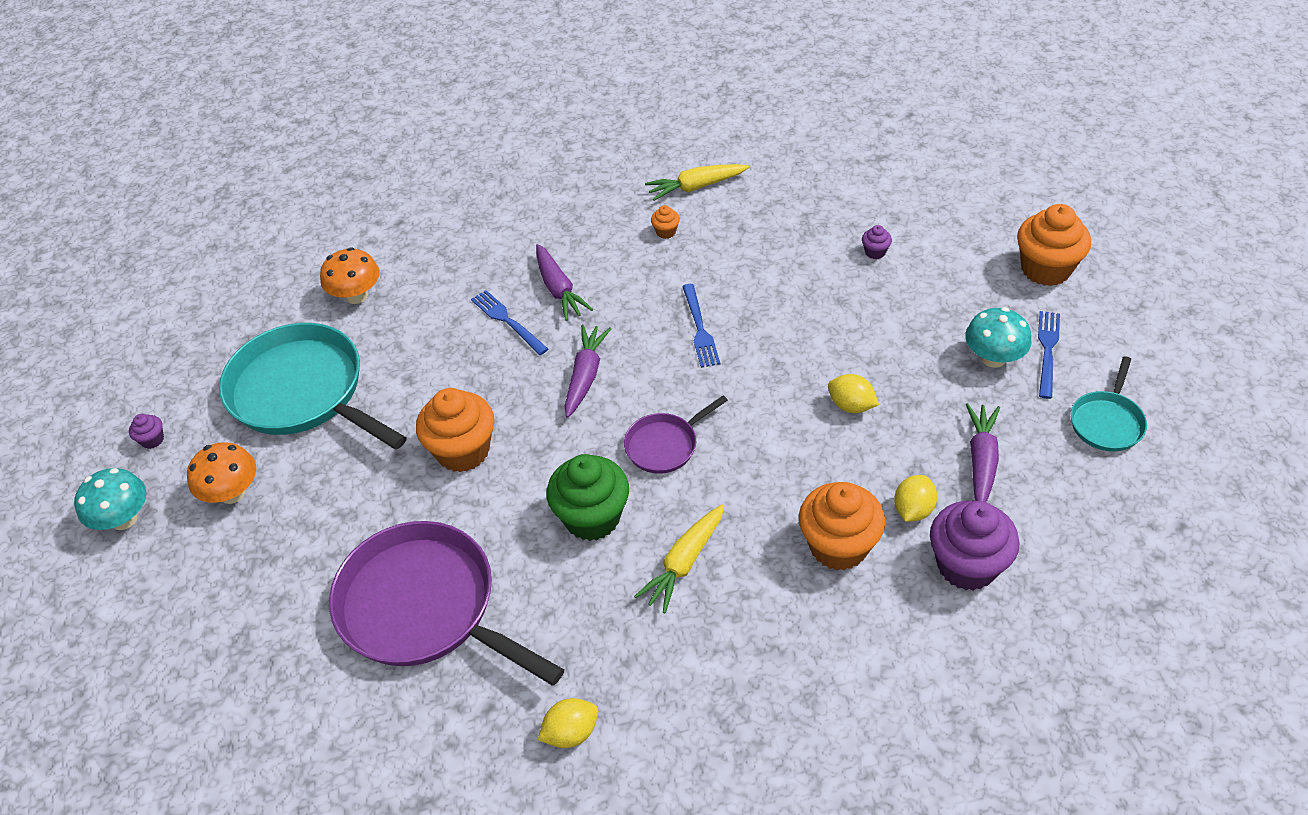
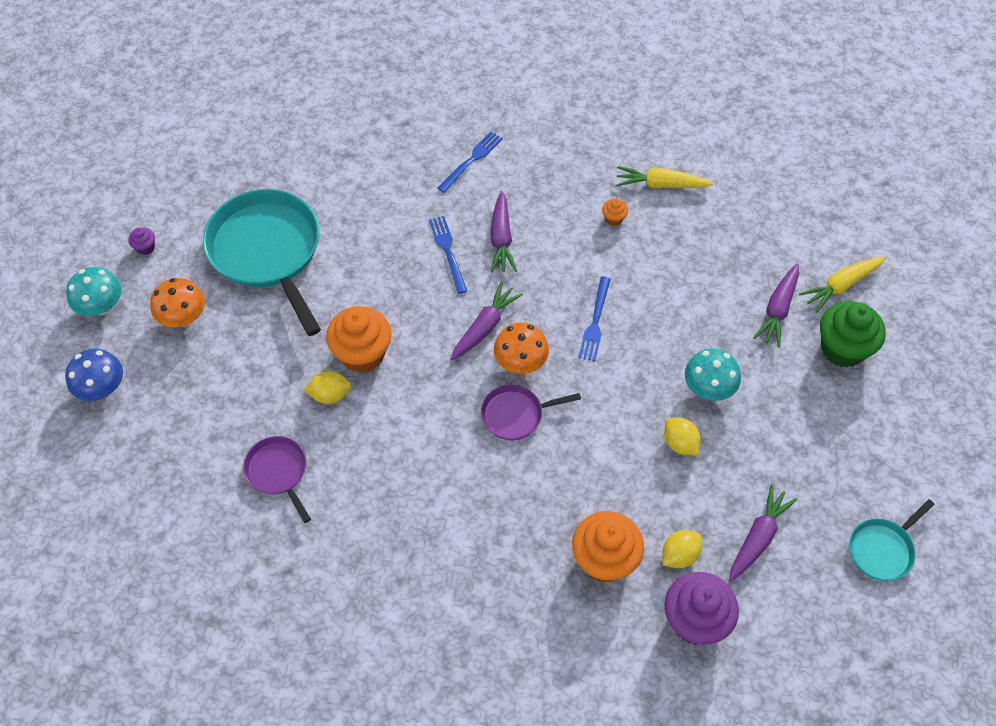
camera: 20 degrees right, 10 degrees up
orange mushroom [320,247,380,304] -> orange mushroom moved to [494,323,549,374]
purple pan [329,521,564,686] -> purple pan [243,436,311,523], size x0.49
yellow lemon [538,698,598,748] -> yellow lemon moved to [304,371,351,404]
green cupcake [547,454,629,541] -> green cupcake moved to [820,301,886,368]
yellow carrot [634,504,724,613] -> yellow carrot moved to [799,257,885,313]
purple cupcake [862,225,892,259] -> purple carrot [753,263,799,347]
turquoise mushroom [965,307,1032,368] -> turquoise mushroom moved to [685,348,741,401]
orange cupcake [1017,204,1091,286] -> none
blue fork [1038,311,1060,399] -> blue fork moved to [437,131,503,193]
none -> blue mushroom [65,349,123,401]

